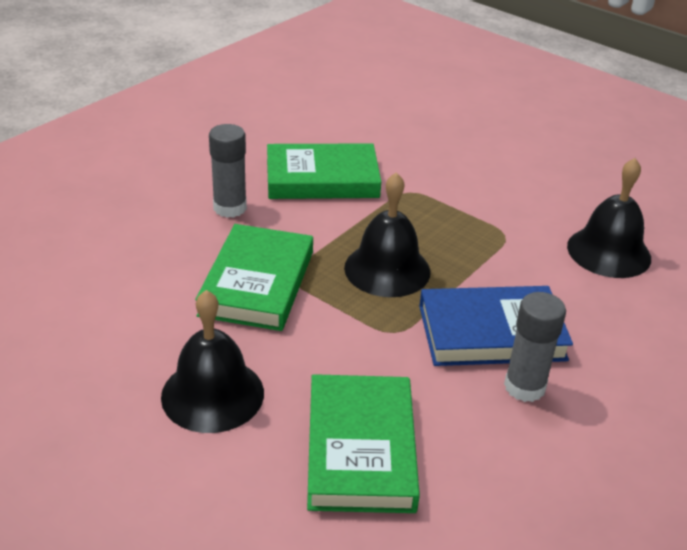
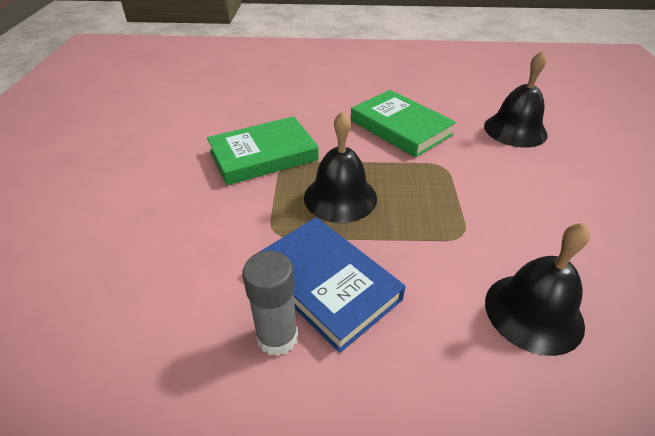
camera: 55 degrees right, 5 degrees up
black bell [161,290,264,433] -> black bell moved to [484,51,548,148]
grey glue stick [209,124,247,218] -> none
green book [307,374,420,513] -> none

